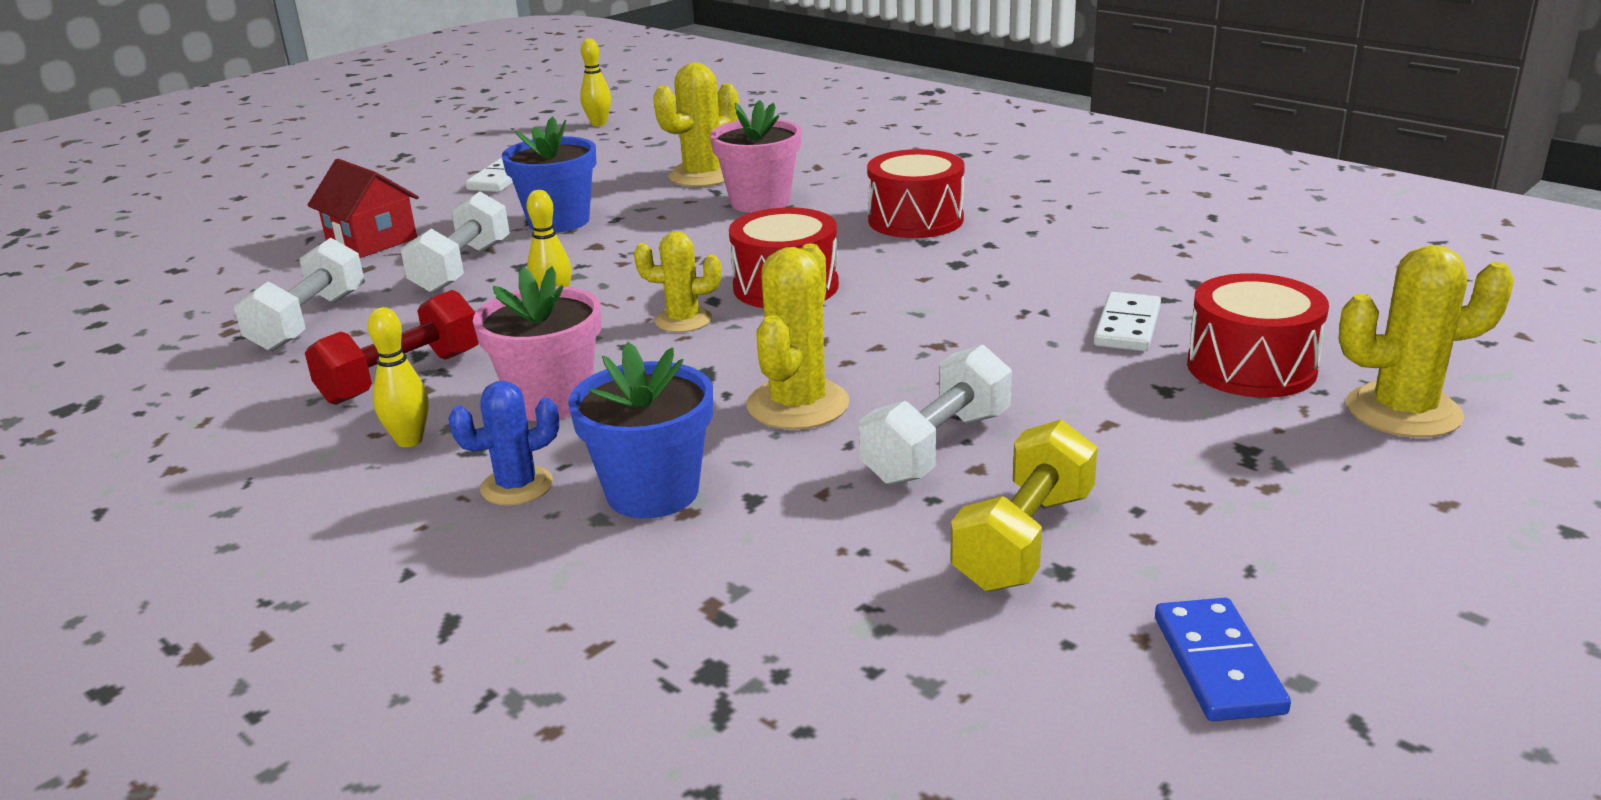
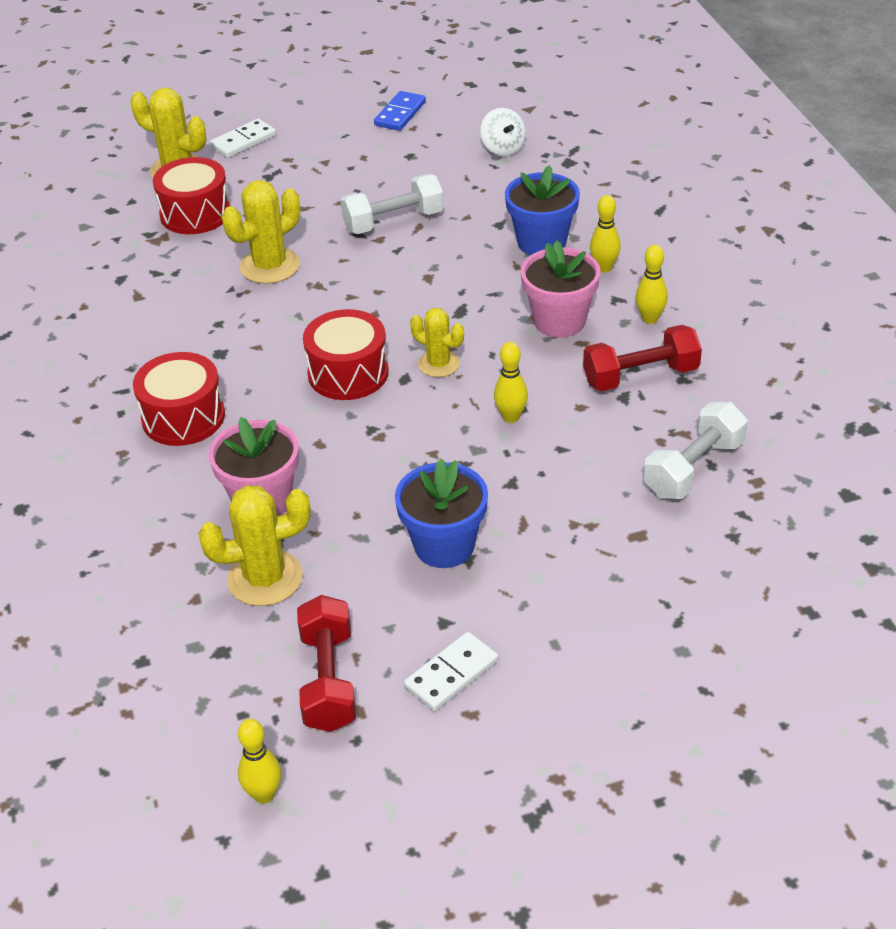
camera: 150 degrees left, 15 degrees up
red house [307,159,419,258] -> none
white dumbbell [400,191,510,293] -> none
blue cactus [448,381,560,505] -> yellow bowling pin [590,195,621,273]
yellow cactus [746,243,850,430] -> yellow cactus moved to [222,180,300,284]
yellow dumbbell [950,419,1098,592] -> none
white domino [1093,292,1161,351] -> white domino moved to [210,119,276,158]
none -> red dumbbell [297,595,356,732]
none -> white spinning top [480,108,526,156]

